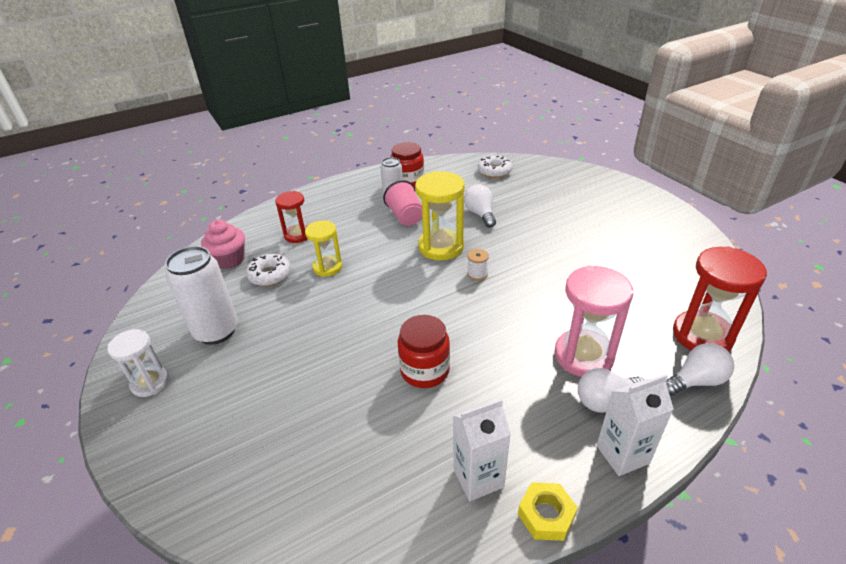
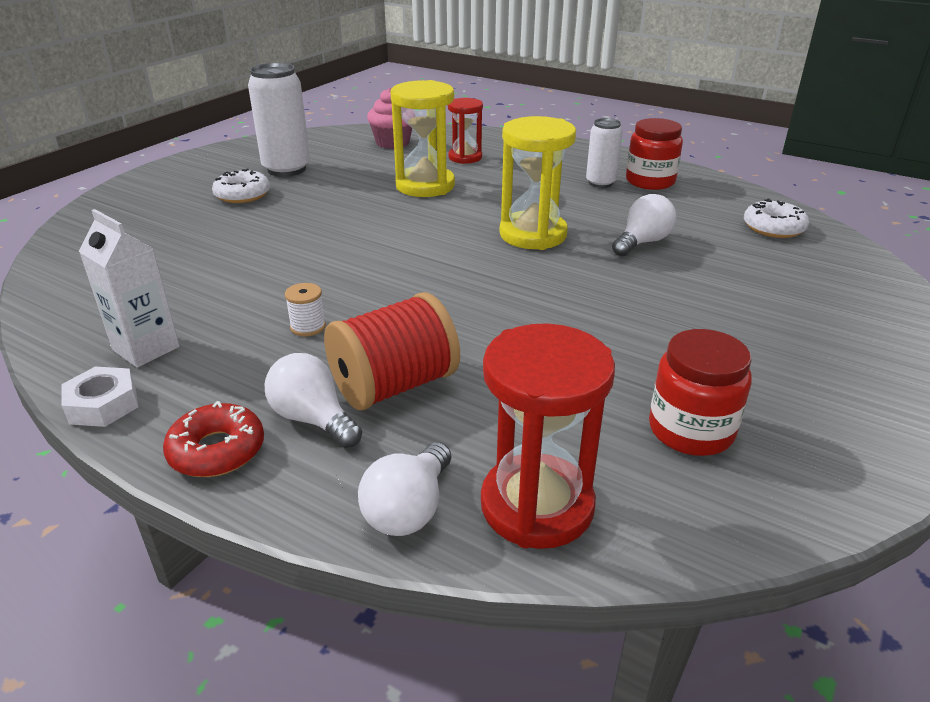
camera: 60 degrees right, 5 degrees down
white hourglass [107,329,169,397] -> none
white donut [246,254,291,286] -> white donut moved to [212,169,270,203]
yellow hourglass [305,221,342,277] -> yellow hourglass [390,80,455,197], size x1.61
pink cup [383,180,422,226] -> none
red jar [398,315,450,388] -> red jar moved to [649,329,752,456]
white spool [467,249,489,281] -> white spool moved to [285,283,326,336]
yellow nut [518,482,578,541] -> white nut [61,367,138,427]
pink hourglass [554,266,634,377] -> red spool [324,292,460,411]
white carton [596,374,674,476] -> red donut [163,401,264,477]
white light bulb [666,343,734,396] -> white light bulb turned 75 degrees clockwise [358,442,451,536]

